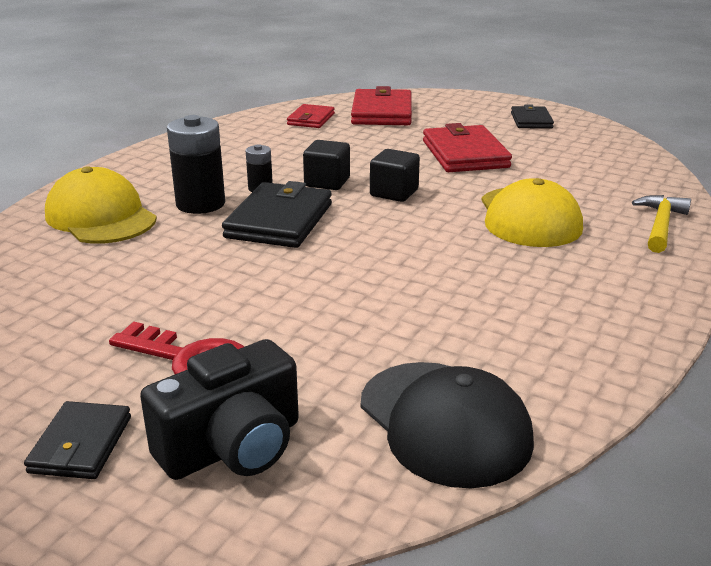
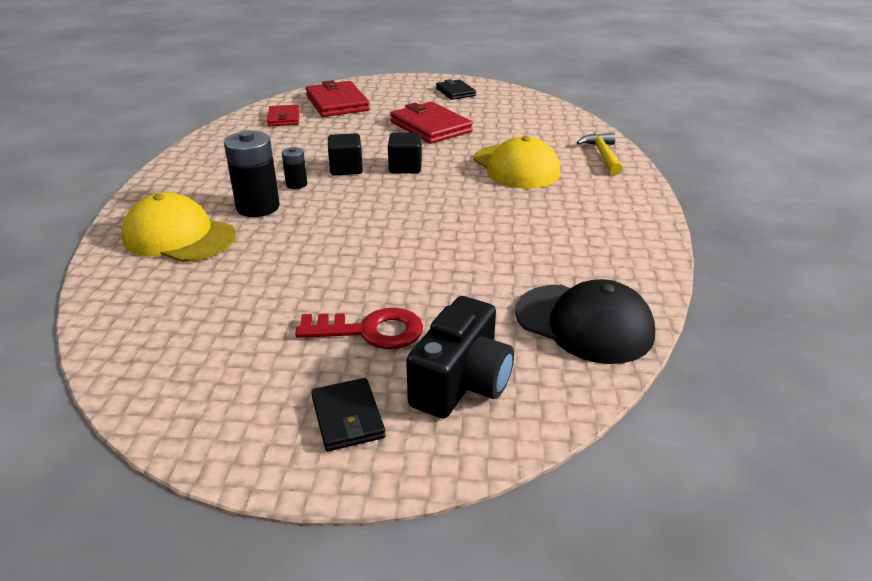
camera: 25 degrees left, 5 degrees up
black wallet [222,181,332,248] -> none

